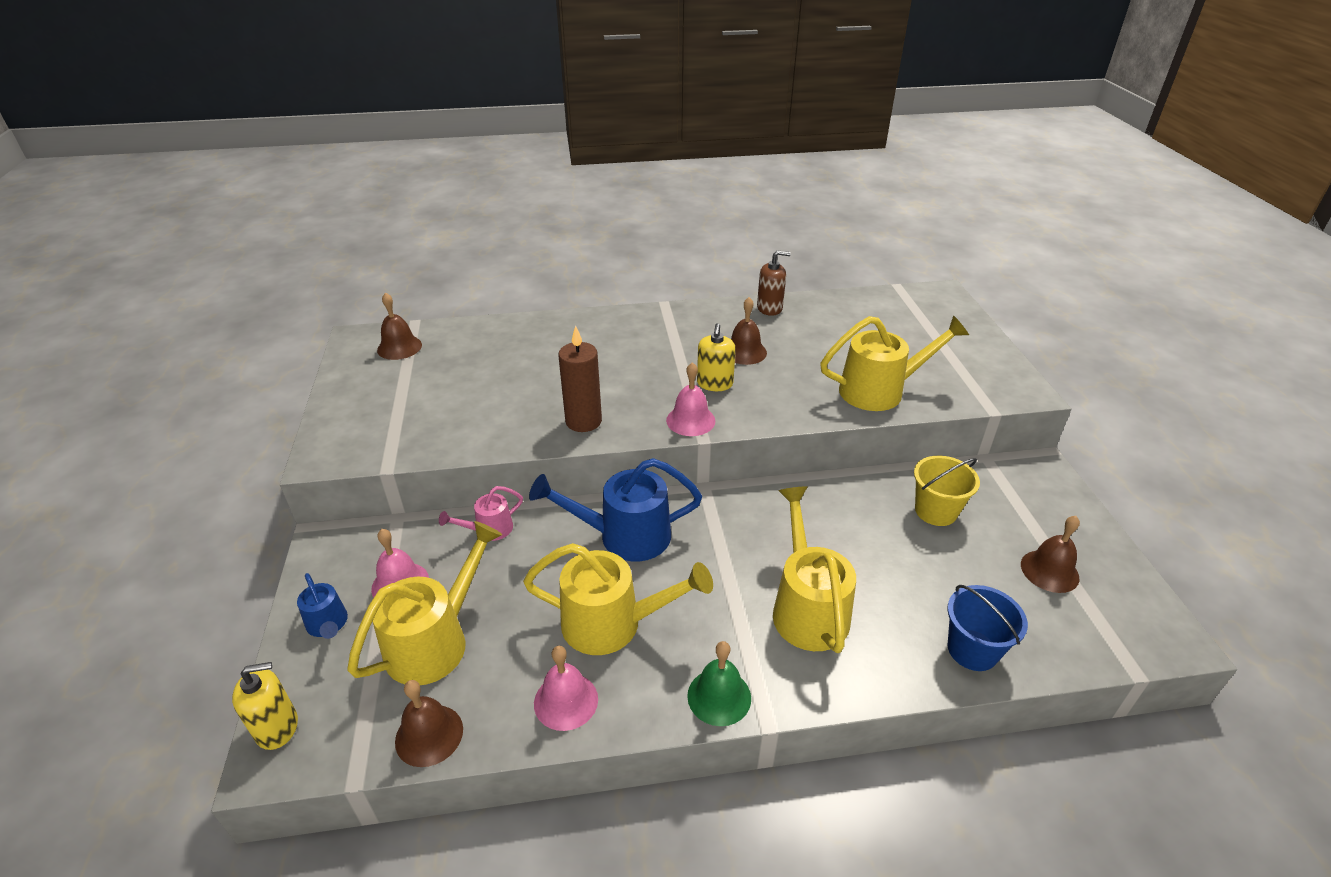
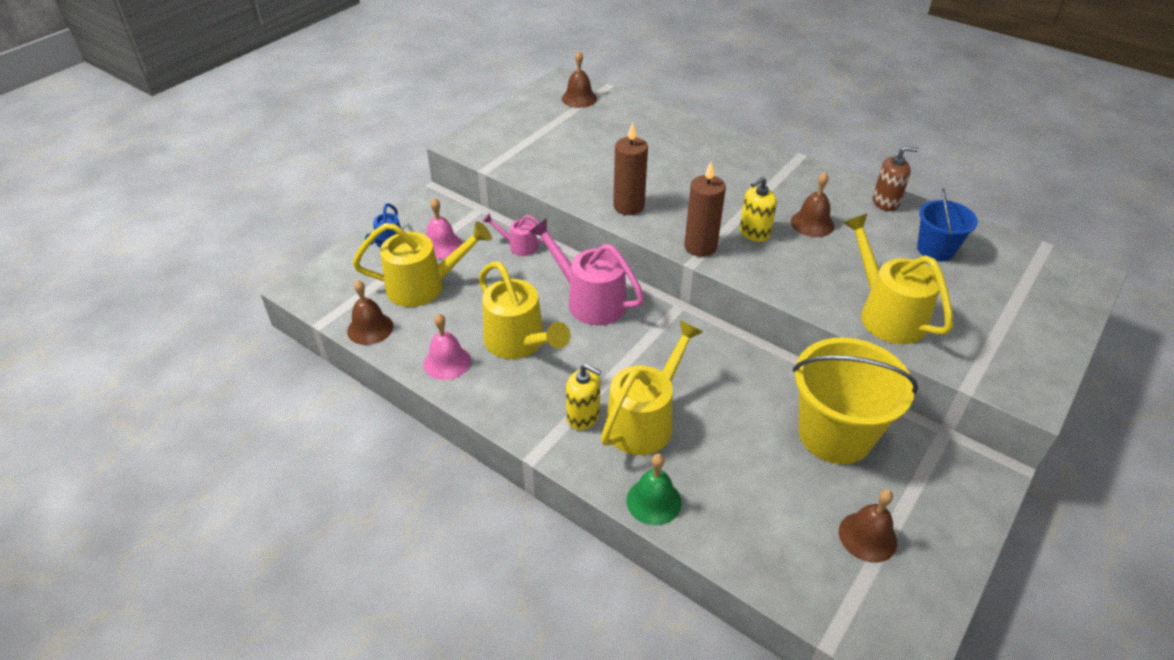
camera: 45 degrees right, 5 degrees up
yellow soap dispenser [232,662,298,750] -> yellow soap dispenser moved to [566,364,602,430]
blue watering can [529,458,702,561] -> pink watering can [529,218,644,325]
pink bell [666,362,715,436] -> brown candle [684,161,726,257]
green bell [687,641,751,726] -> green bell moved to [627,454,682,525]
brown soap dispenser [757,250,791,316] -> brown soap dispenser turned 45 degrees counterclockwise [873,146,919,211]
yellow watering can [820,315,969,411] -> yellow watering can turned 150 degrees counterclockwise [843,213,953,344]
yellow bucket [914,456,980,526] -> yellow bucket [793,338,918,464], size x1.75
blue bucket [947,585,1028,671] -> blue bucket moved to [917,188,978,261]

